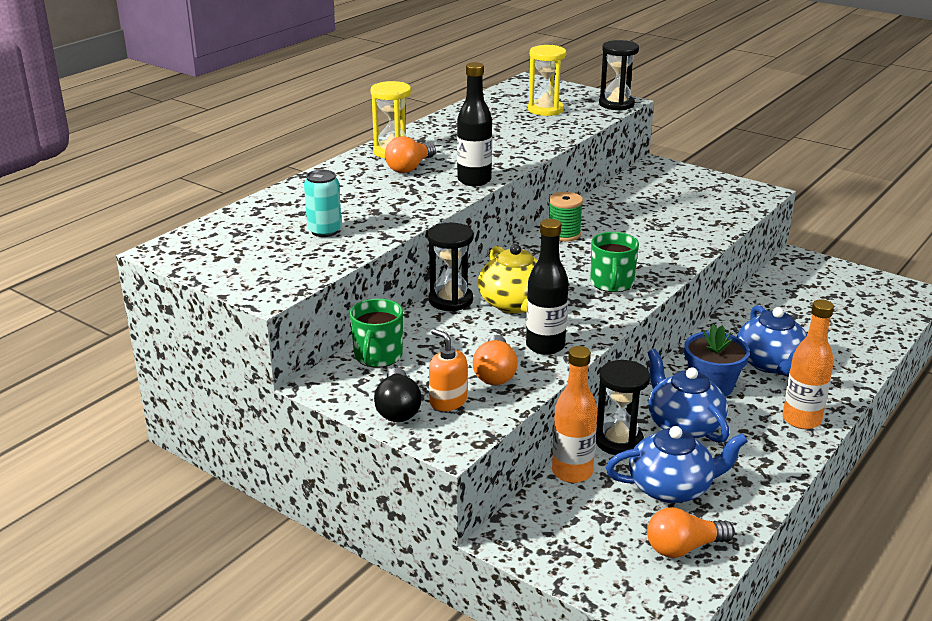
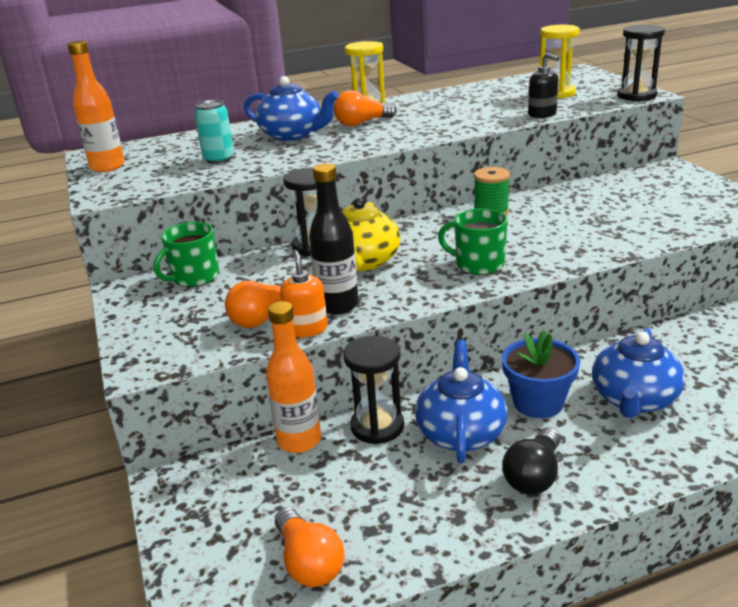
camera: 35 degrees right, 0 degrees up
black light bulb [374,367,422,422] -> black light bulb moved to [502,427,561,495]
orange soap dispenser [429,329,467,411] -> orange soap dispenser moved to [280,250,328,337]
black bottle [457,62,492,186] -> none
green mug [590,232,639,292] -> green mug turned 75 degrees clockwise [438,208,508,275]
blue teapot [606,426,748,503] -> blue teapot moved to [244,76,338,141]
orange light bulb [647,507,735,558] -> orange light bulb turned 135 degrees counterclockwise [275,507,345,587]
orange bottle [782,299,834,429] -> orange bottle moved to [67,40,125,172]
none -> black soap dispenser [528,53,559,118]

